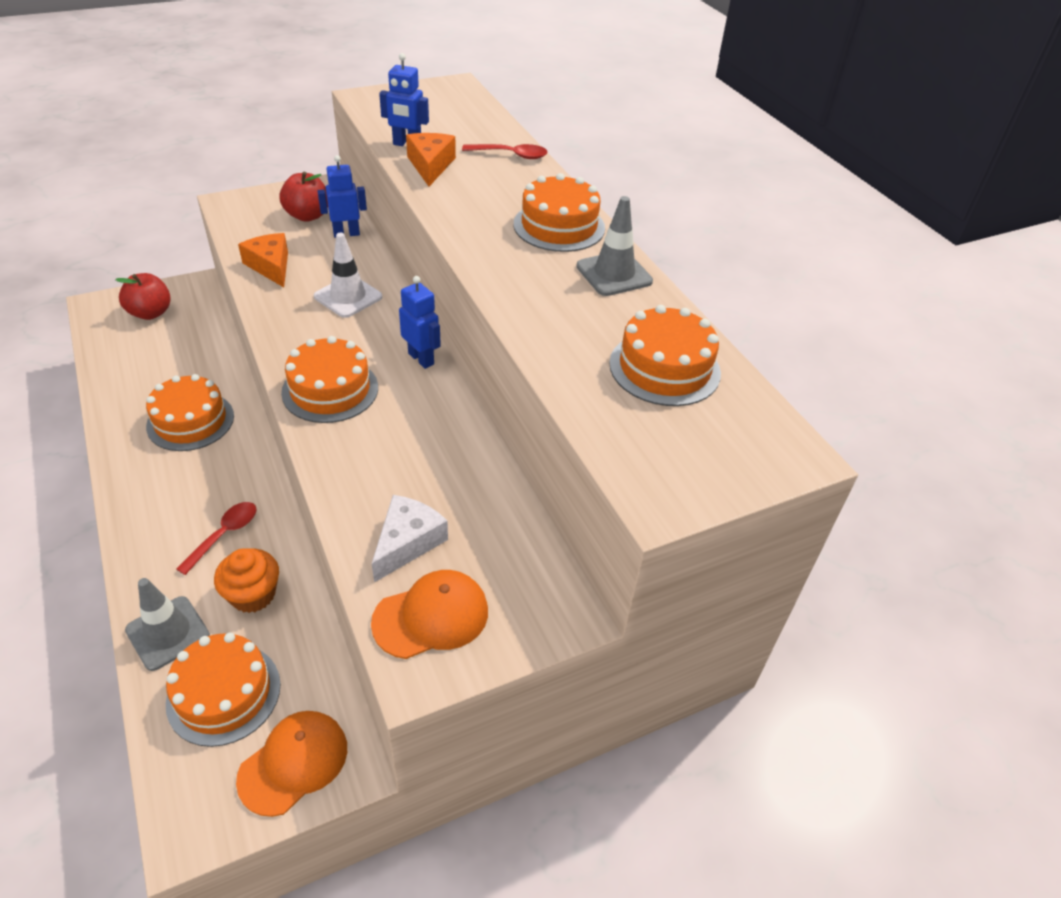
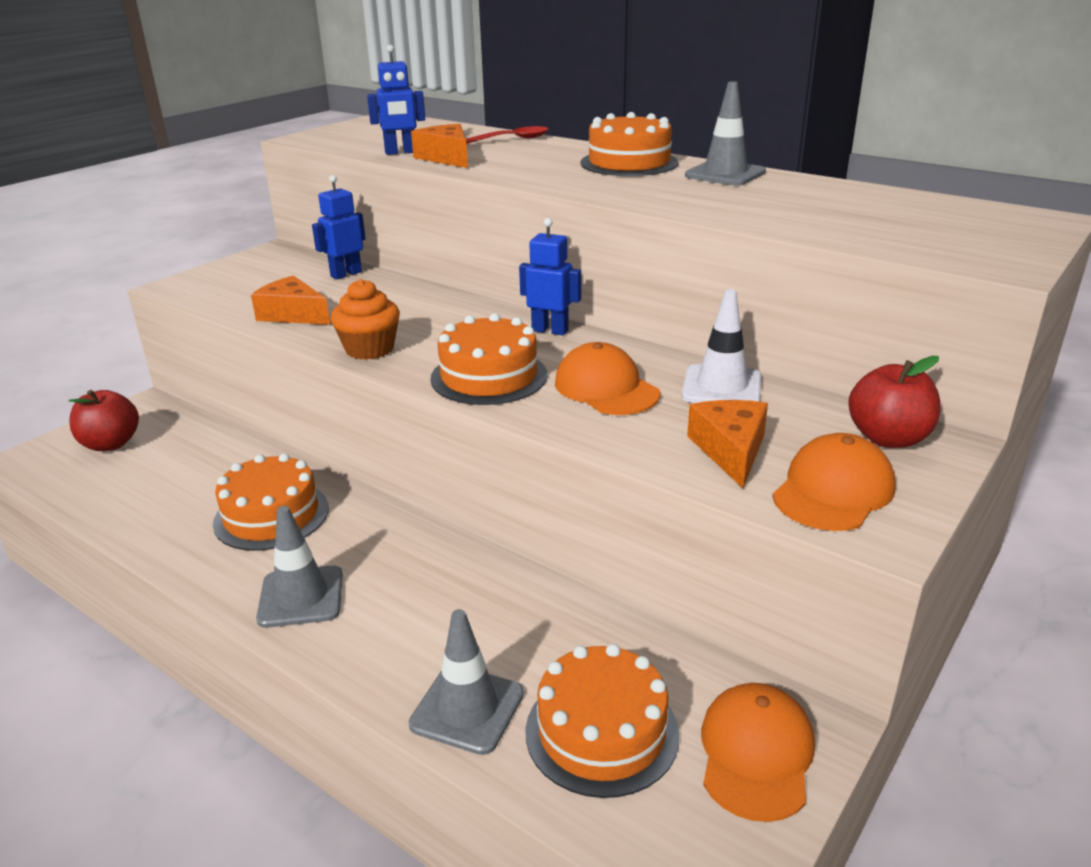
camera: 25 degrees left, 15 degrees down
red spoon [176,502,257,575] -> none
orange cupcake [214,549,279,613] -> orange cupcake moved to [331,279,400,360]
red apple [280,171,328,222] -> red apple moved to [848,356,940,448]
white traffic cone [314,232,382,318] -> white traffic cone moved to [682,289,761,403]
white cheese [372,495,448,583] -> orange cheese [687,400,768,488]
orange cake [609,305,721,406] -> none
none -> grey traffic cone [256,506,343,628]
none -> orange cap [555,342,660,415]

